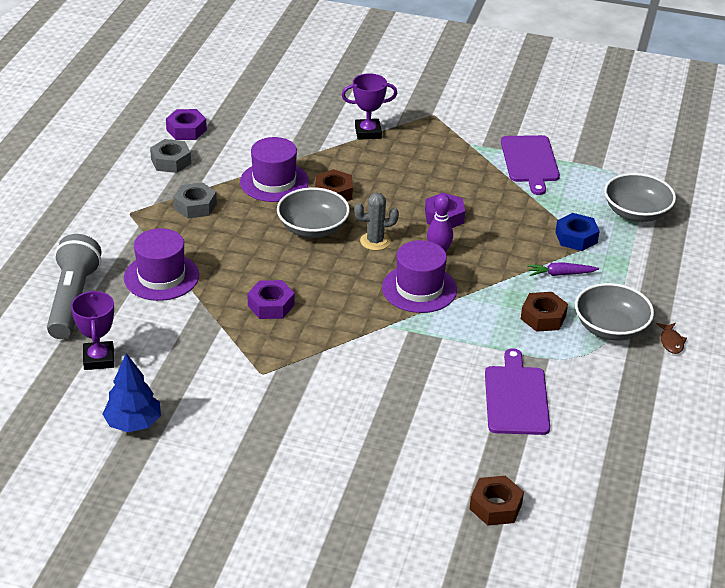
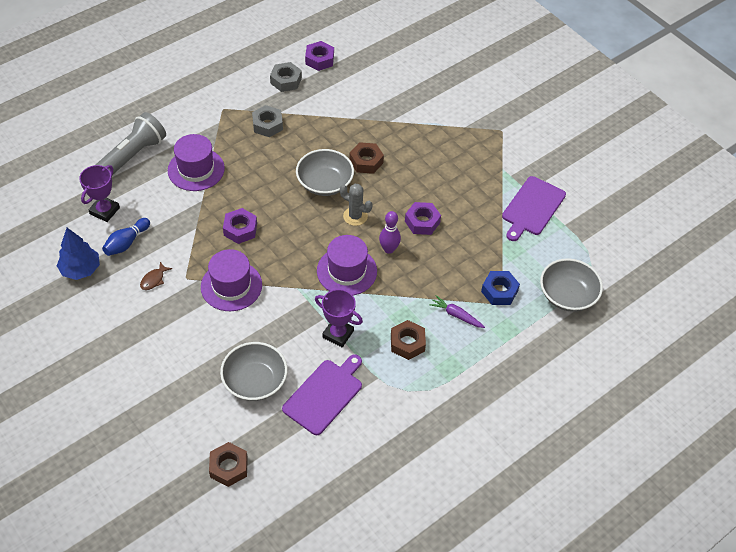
camera: 35 degrees right, 15 degrees up
purple hat [240,137,309,202] -> purple hat moved to [201,249,262,311]
purple trophy [342,73,398,140] -> purple trophy moved to [315,289,363,347]
grey bowl [575,283,654,340] -> grey bowl moved to [220,342,288,401]
brown fish [657,323,687,354] -> brown fish moved to [140,262,172,290]
none -> blue bowling pin [102,218,150,256]

